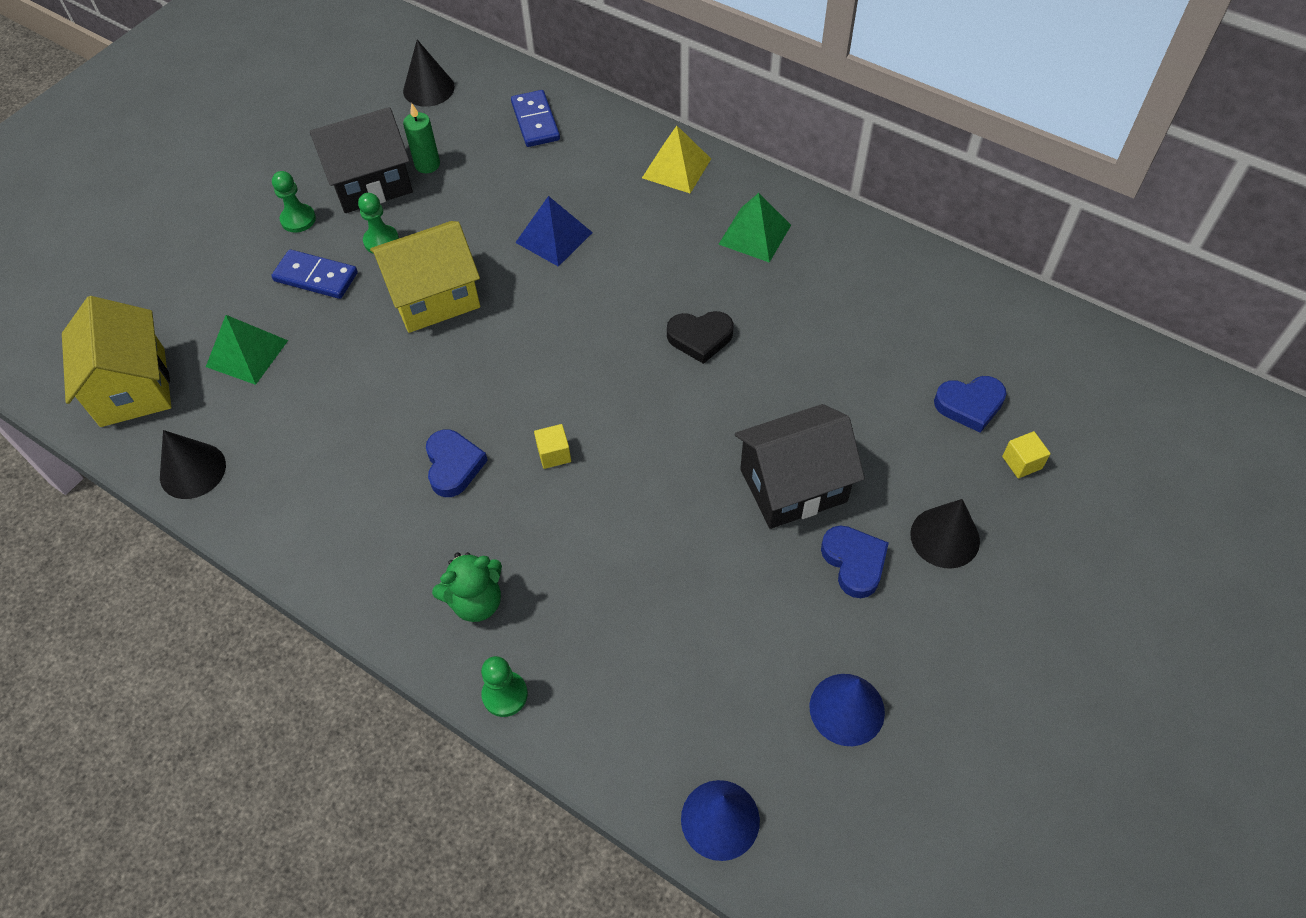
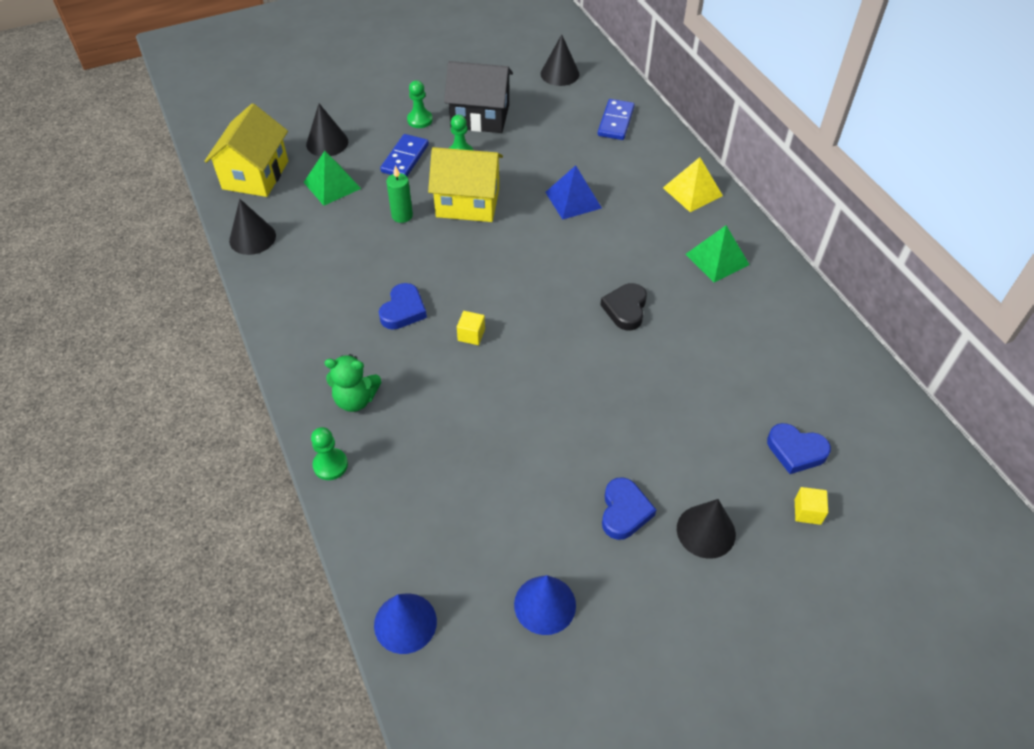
camera: 30 degrees right, 5 degrees down
blue domino [271,249,358,299] -> blue domino turned 60 degrees clockwise [380,134,429,176]
green candle [403,103,440,173] -> green candle moved to [386,165,413,223]
black heart [667,311,734,364] -> black heart turned 75 degrees clockwise [600,283,647,331]
black house [735,404,865,529] -> none
none -> black cone [306,103,348,157]

